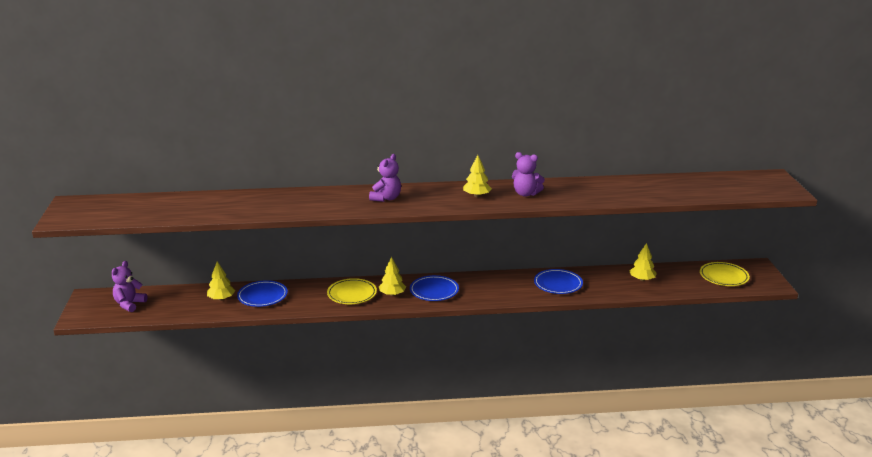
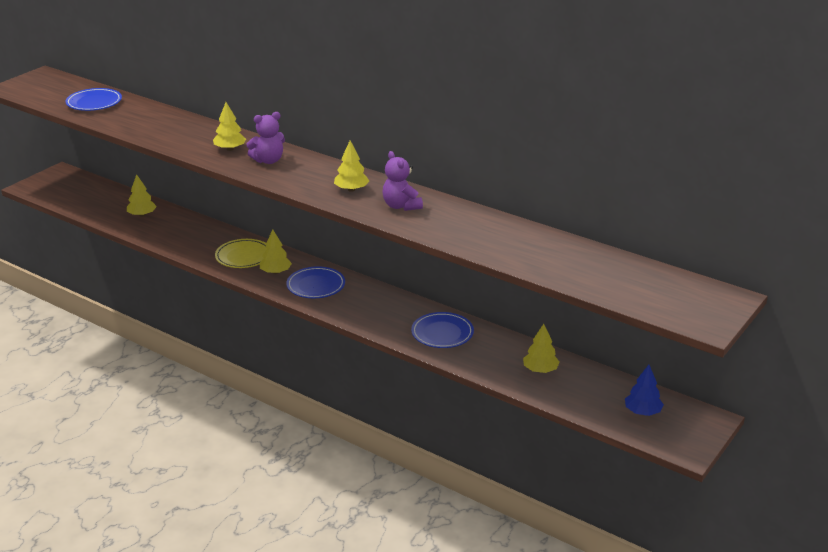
camera: 40 degrees right, 5 degrees up
purple teddy bear [112,261,147,312] -> none
blue plate [237,280,288,307] -> blue plate moved to [65,88,122,111]
yellow plate [700,262,750,286] -> blue tree [625,365,664,416]
none -> yellow tree [213,102,246,151]

